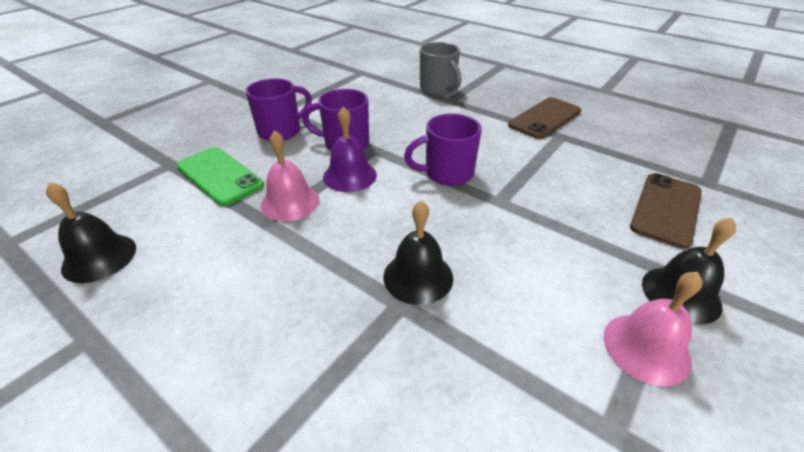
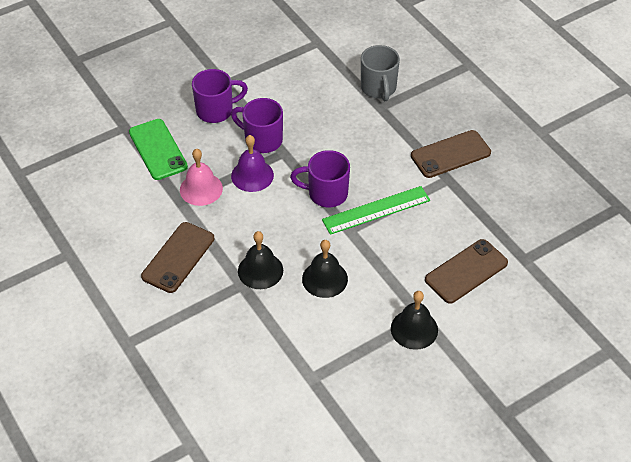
camera: 20 degrees right, 10 degrees up
black bell [46,182,136,283] -> black bell moved to [302,240,348,298]
pink bell [604,272,703,387] -> none
none -> brown phone [141,222,214,293]
none -> green ruler [322,186,430,235]

